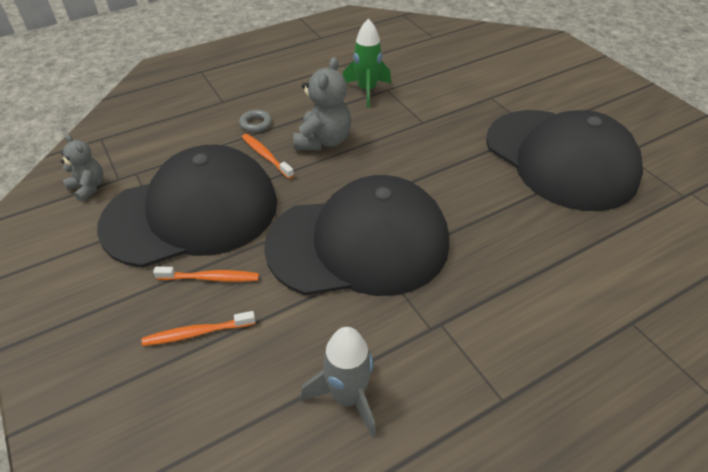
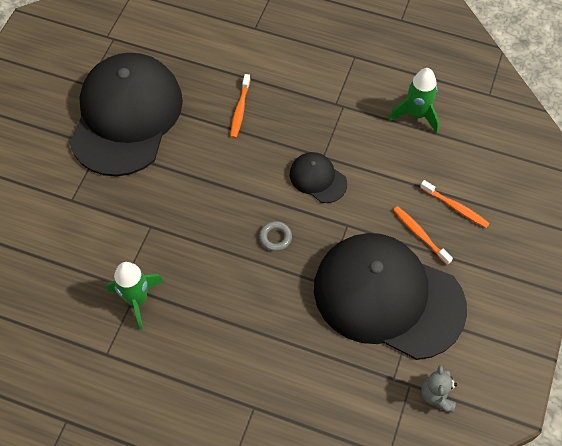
camera: 130 degrees left, 15 degrees up
grey ring [239,110,272,132] -> grey ring moved to [259,221,292,251]
orange toothbrush [242,134,294,179] -> orange toothbrush moved to [230,74,250,138]
black cap [264,175,449,296] -> black cap [290,152,347,203], size x0.43
grey teddy bear [293,57,351,151] -> none
grey rocket [300,327,376,438] -> green rocket [389,68,439,133]

